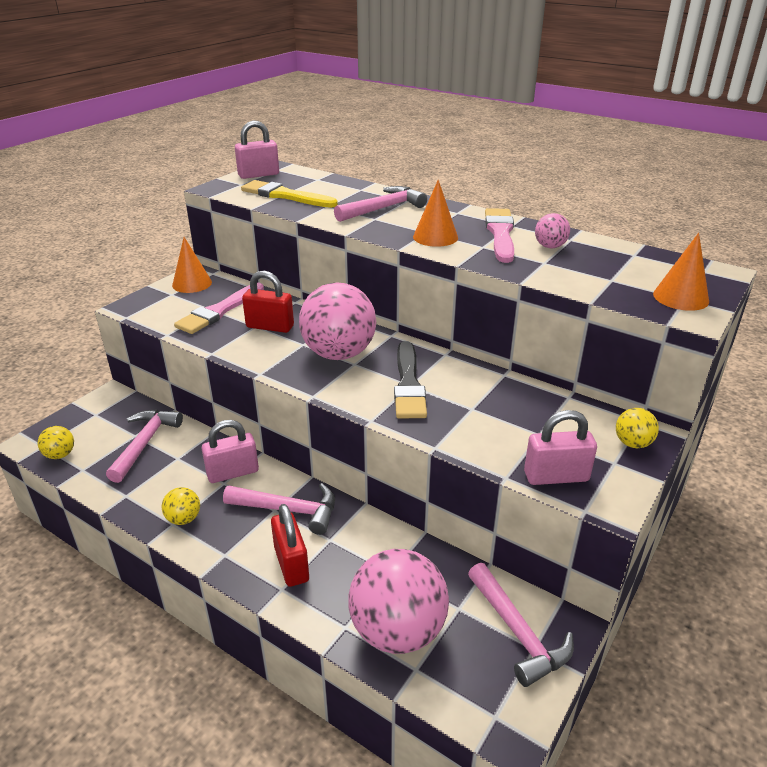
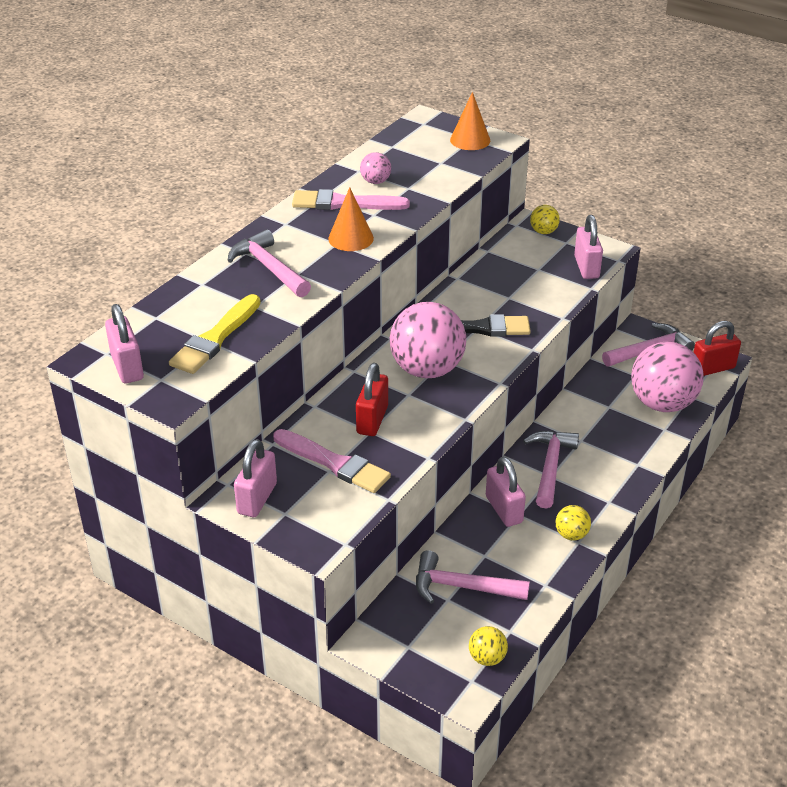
camera: 90 degrees left, 5 degrees up
orange cone [172,237,212,293] -> pink padlock [234,439,277,517]
red padlock [271,504,309,587] -> red padlock moved to [694,321,741,376]

